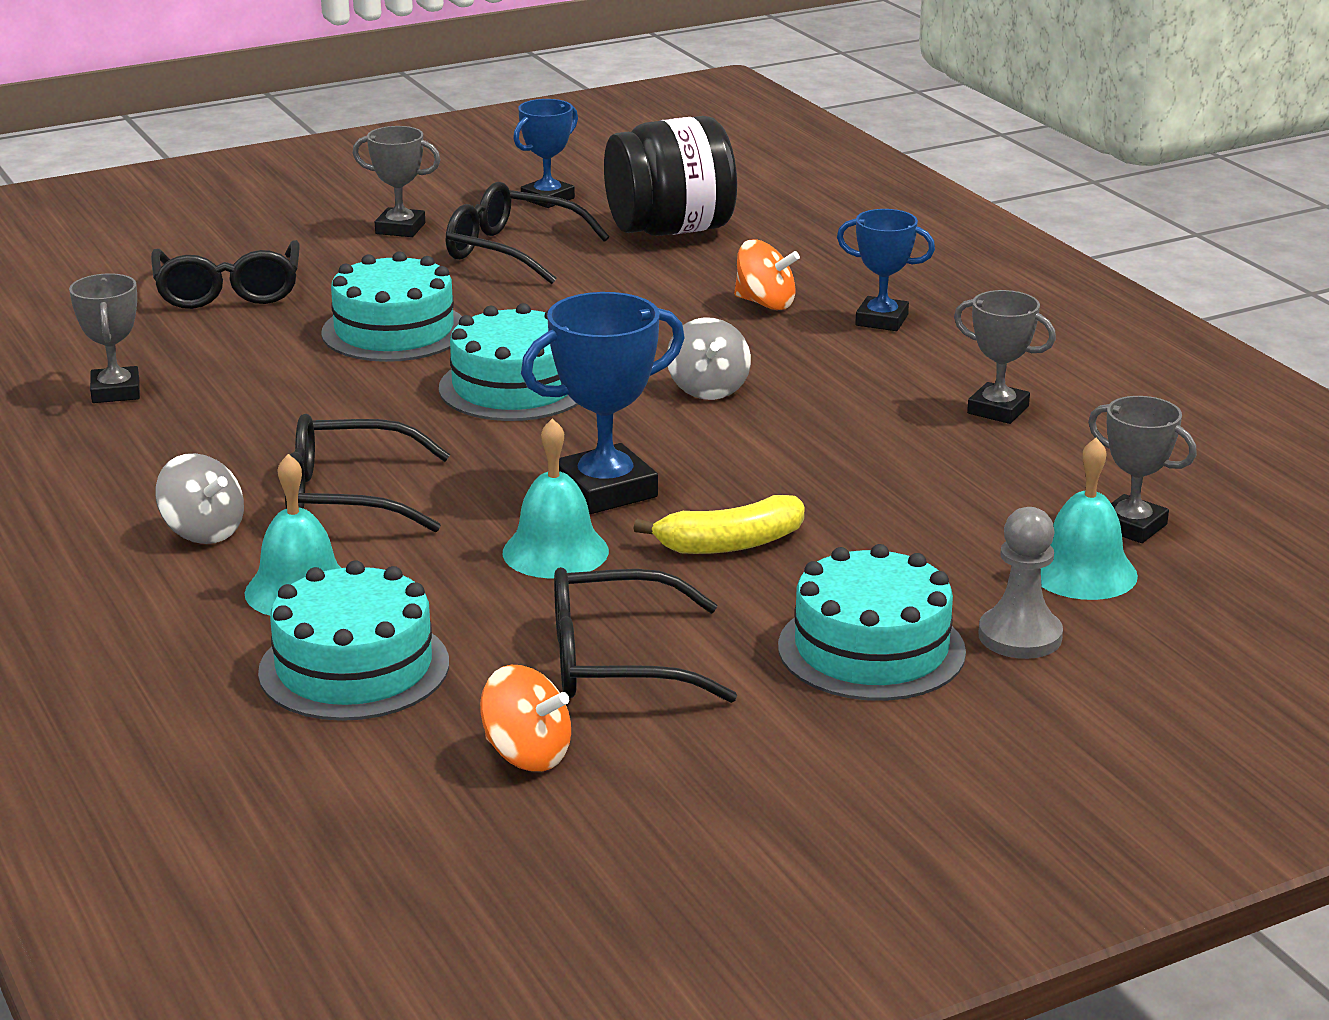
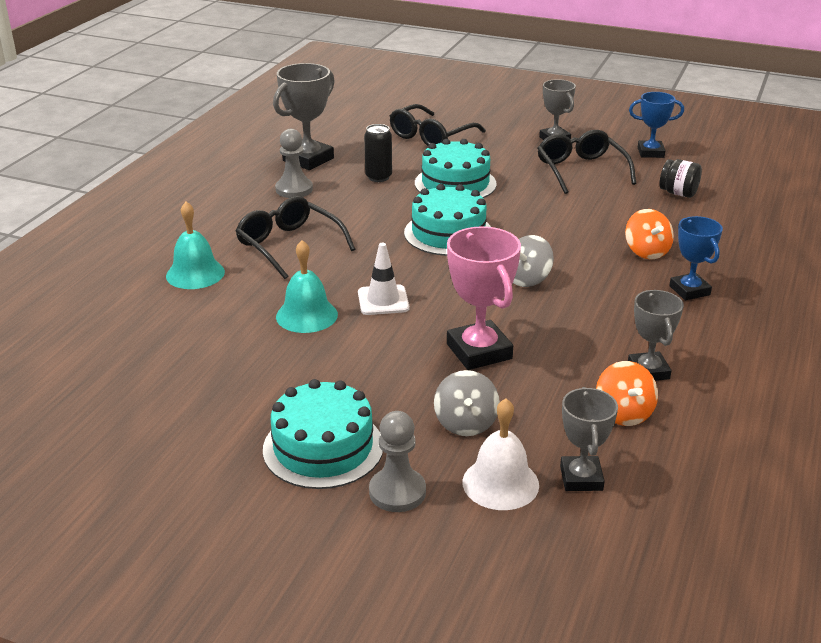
camera: 50 degrees right, 5 degrees up
grey trophy [69,273,140,403] -> grey trophy [273,63,335,170], size x1.55
grey spinning top [155,453,244,544] -> grey spinning top moved to [434,370,500,436]
turquoise cake [258,560,449,721] -> none
orange spinning top [480,665,571,771] -> orange spinning top moved to [596,361,658,426]
blue trophy [521,292,685,514] -> white traffic cone [358,243,409,315]
black glasses [554,567,737,703] -> none
black jar [604,116,737,236] -> black jar [659,159,702,198], size x0.49
yellow banana [633,495,805,554] -> none
turquoise bell [1041,437,1138,600] -> white bell [462,398,539,510]
none -> grey pawn [275,129,313,198]
none -> black can [364,124,392,182]
none -> pink trophy [447,226,521,370]

